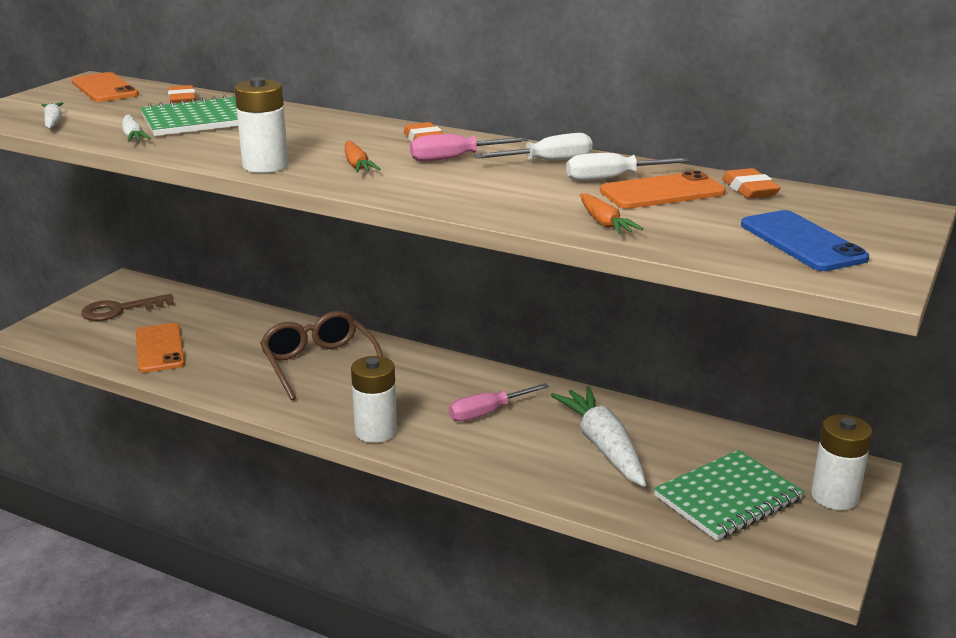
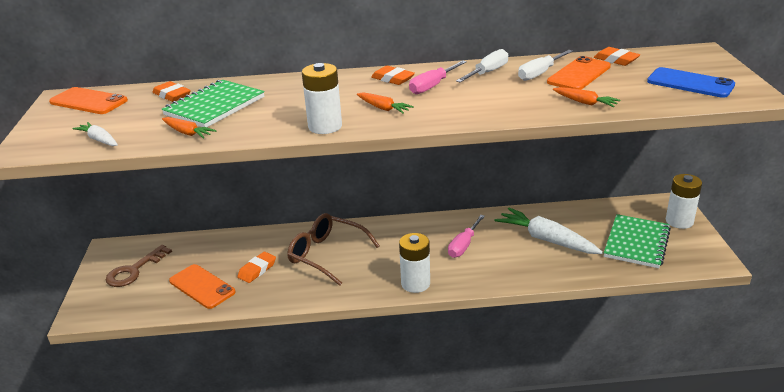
camera: 30 degrees left, 5 degrees up
white carrot [122,115,151,142] -> orange carrot [162,117,216,139]
none -> orange eraser [237,252,276,283]

